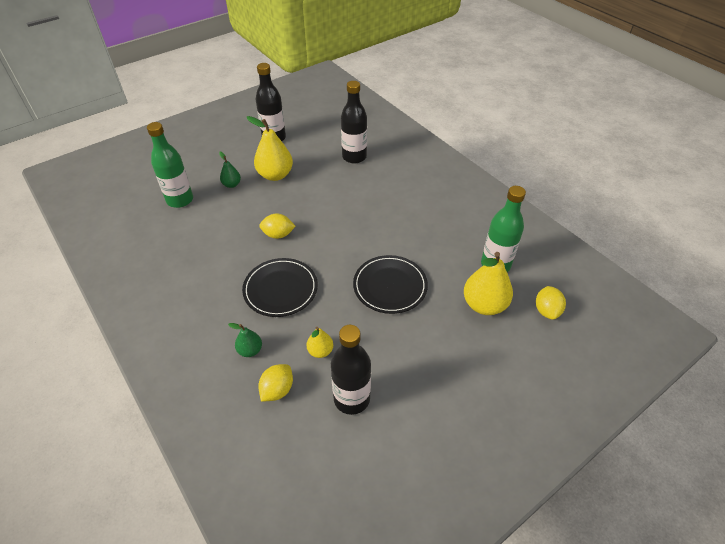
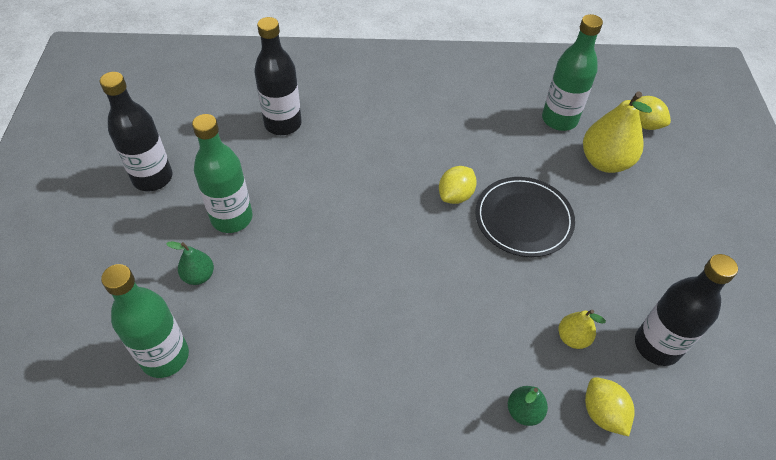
camera: 55 degrees left, 5 degrees up
black plate [242,258,318,317] -> none
yellow pear [247,116,293,181] -> green bottle [192,114,253,233]
yellow lemon [259,214,296,239] -> yellow lemon moved to [439,166,477,204]

